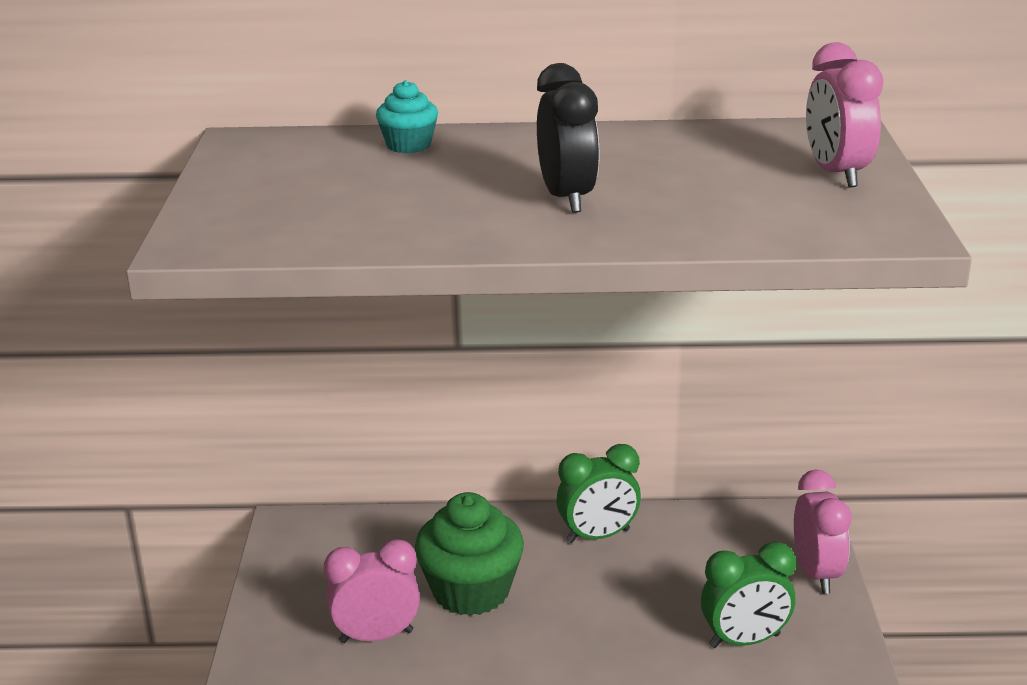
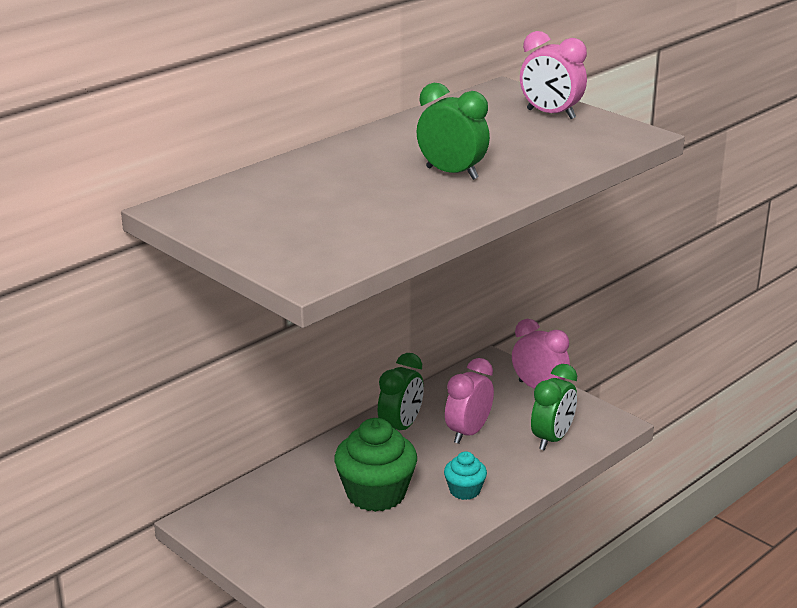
camera: 45 degrees left, 0 degrees up
pink clock [324,539,420,643] -> pink clock moved to [445,358,494,444]
turquoise cupcake [376,80,438,153] -> turquoise cupcake moved to [444,452,487,500]
black clock [537,63,600,213] -> green clock [417,83,490,180]

